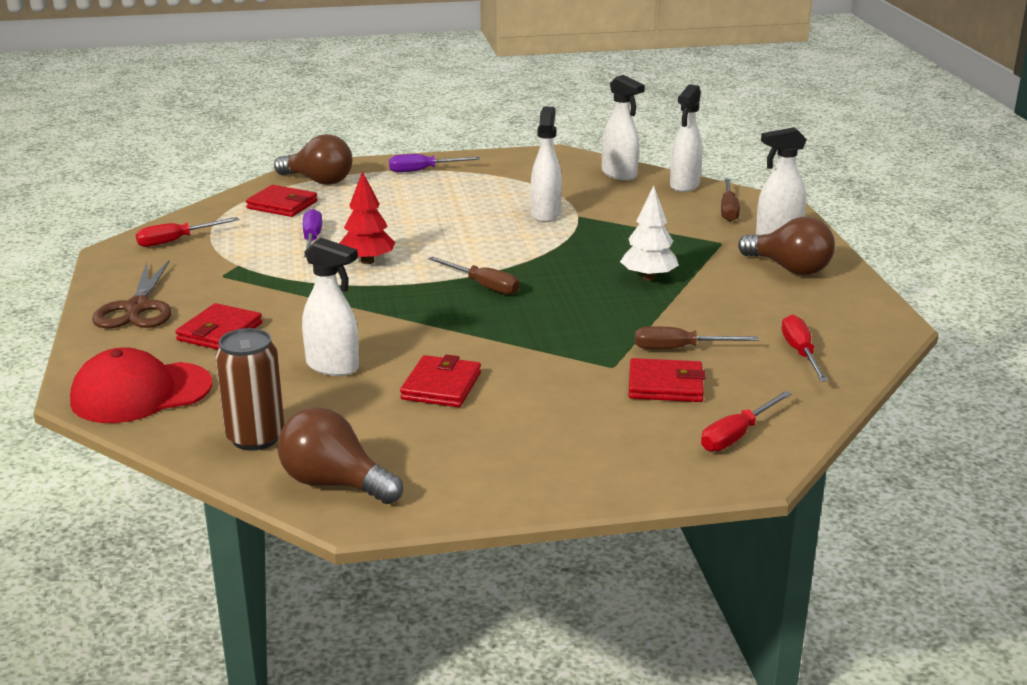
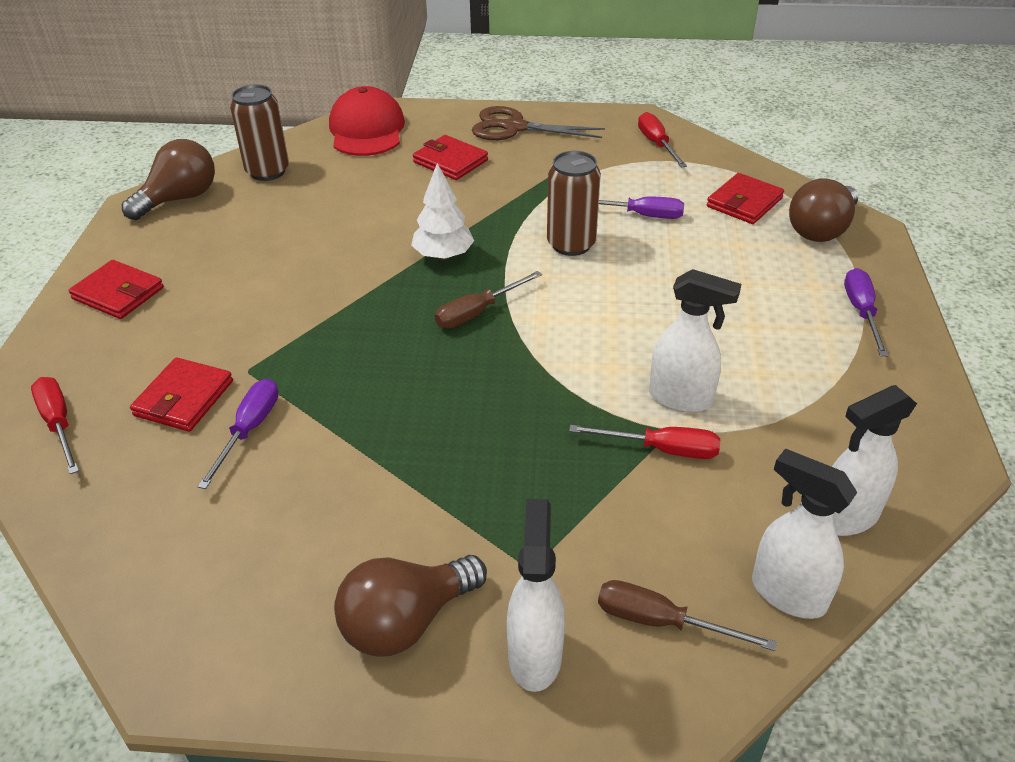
camera: 105 degrees right, 15 degrees up
white spray bottle [302,238,359,376] -> none
red tree [339,171,395,264] -> brown can [547,151,601,256]
red wallet [400,354,481,407] -> red wallet moved to [68,260,164,319]
white tree [620,186,679,281] -> white tree moved to [411,163,474,260]
brown screwdriver [635,326,759,349] -> purple screwdriver [197,379,278,489]
red screwdriver [781,314,828,382] -> red screwdriver moved to [569,425,720,459]

